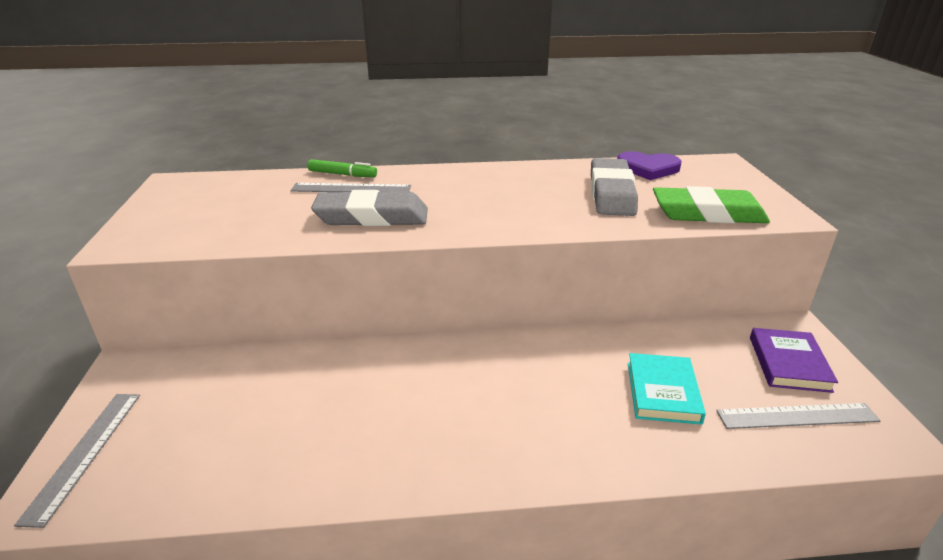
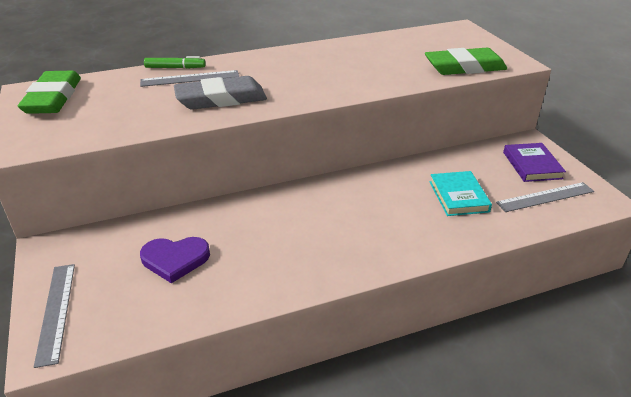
camera: 15 degrees left, 5 degrees up
grey eraser [591,158,638,216] -> none
purple heart [617,151,682,180] -> purple heart moved to [140,237,210,283]
none -> green eraser [18,71,81,114]

